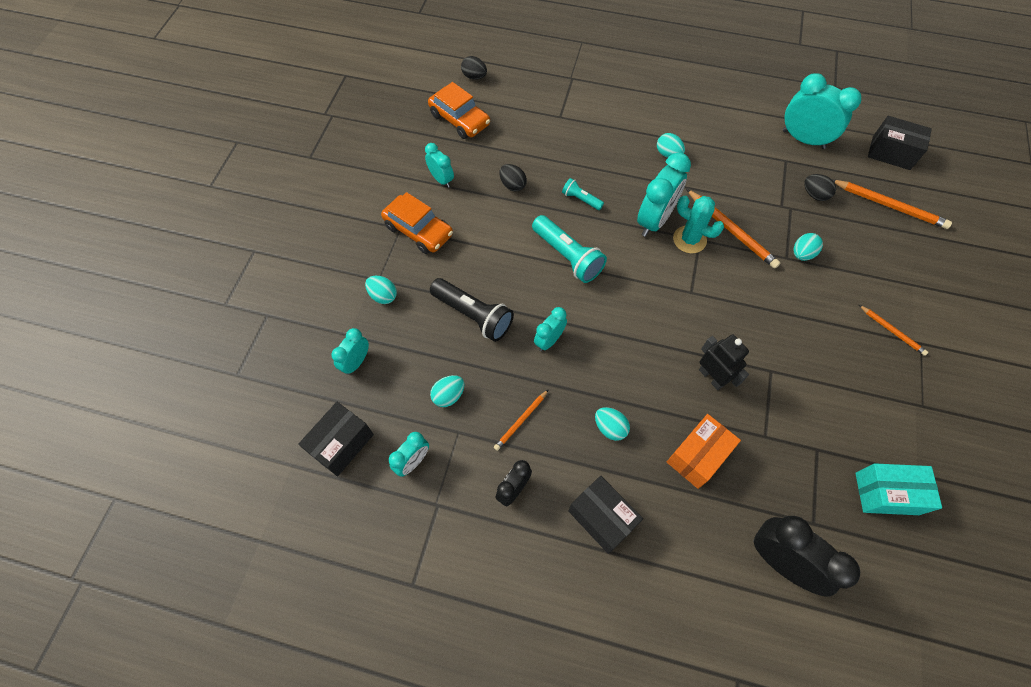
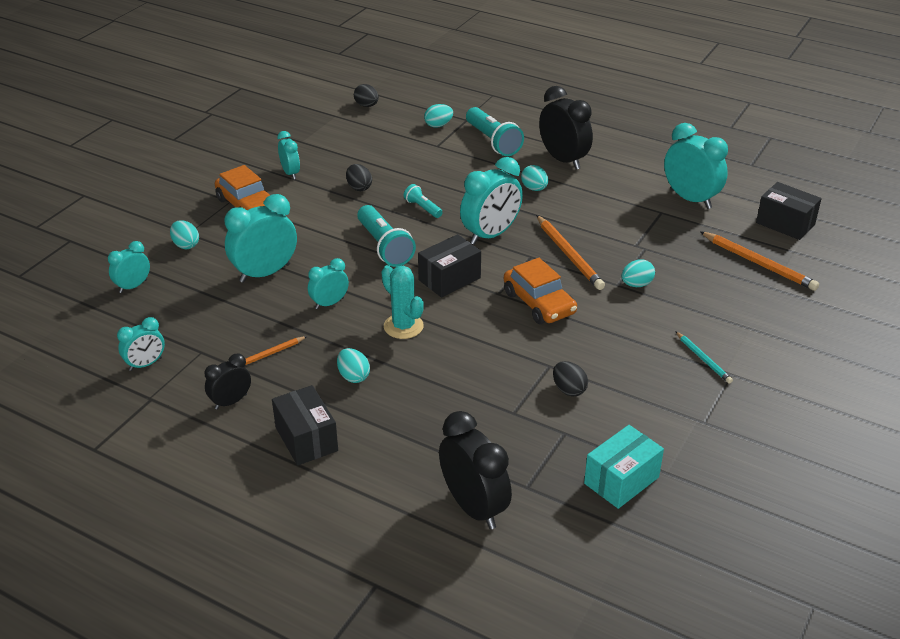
camera: 15 degrees right, 25 degrees down
black box [298,402,374,476] -> black box moved to [418,234,481,298]
orange car [428,82,490,139] -> orange car moved to [504,258,577,324]
black flashlight [430,278,514,342] -> turquoise clock [225,194,297,283]
turquoise egg [430,375,464,407] -> turquoise egg moved to [424,104,453,128]
orange box [667,414,741,489] -> none
turquoise cactus [673,196,724,253] -> turquoise cactus moved to [382,265,424,339]
black robot [699,334,749,390] -> none
black egg [804,174,836,201] -> black egg moved to [553,361,588,397]
turquoise box [855,463,942,515] -> turquoise box turned 60 degrees counterclockwise [584,425,664,509]
orange pencil [859,305,928,356] -> turquoise pencil [675,331,733,384]
none -> turquoise flashlight [466,107,524,156]
none -> black clock [539,86,593,170]

